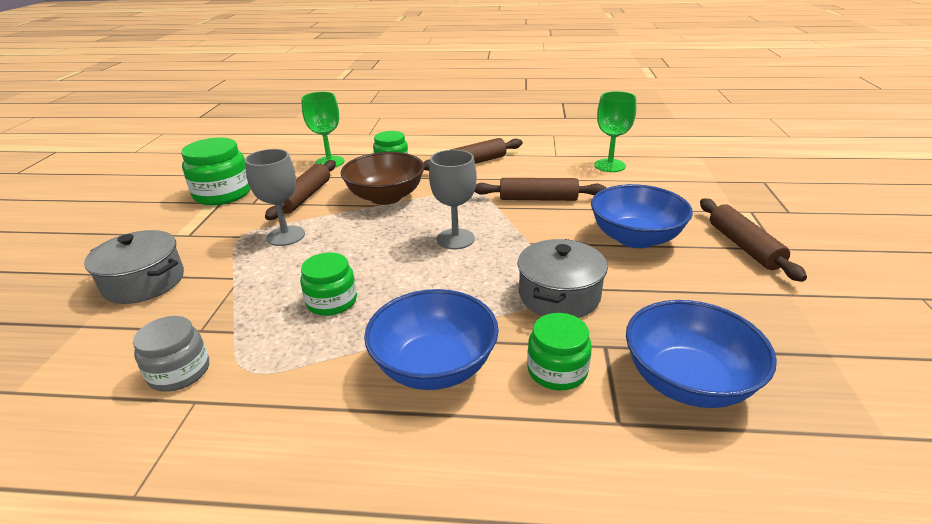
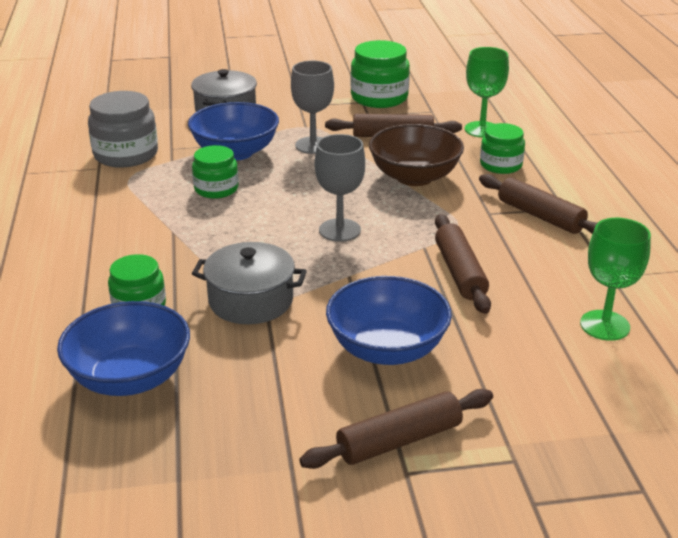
camera: 75 degrees right, 0 degrees up
grey jar [133,316,209,392] -> grey jar [88,91,158,168], size x1.54
blue bowl [364,289,499,390] -> blue bowl moved to [188,102,279,161]

